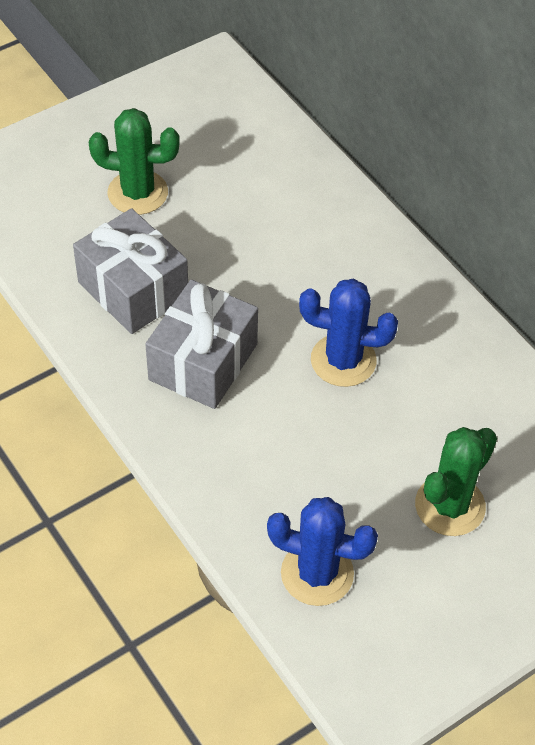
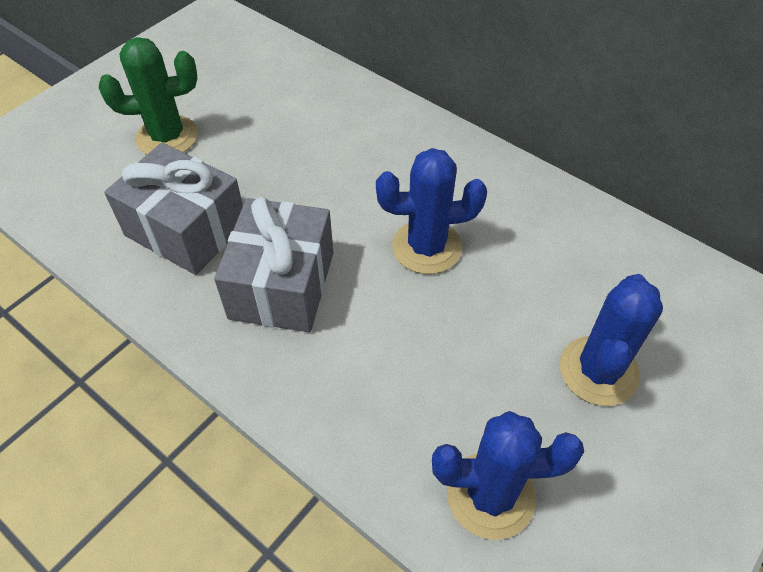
camera: 15 degrees left, 0 degrees up
green cactus [415,427,497,536] -> blue cactus [560,274,663,406]

